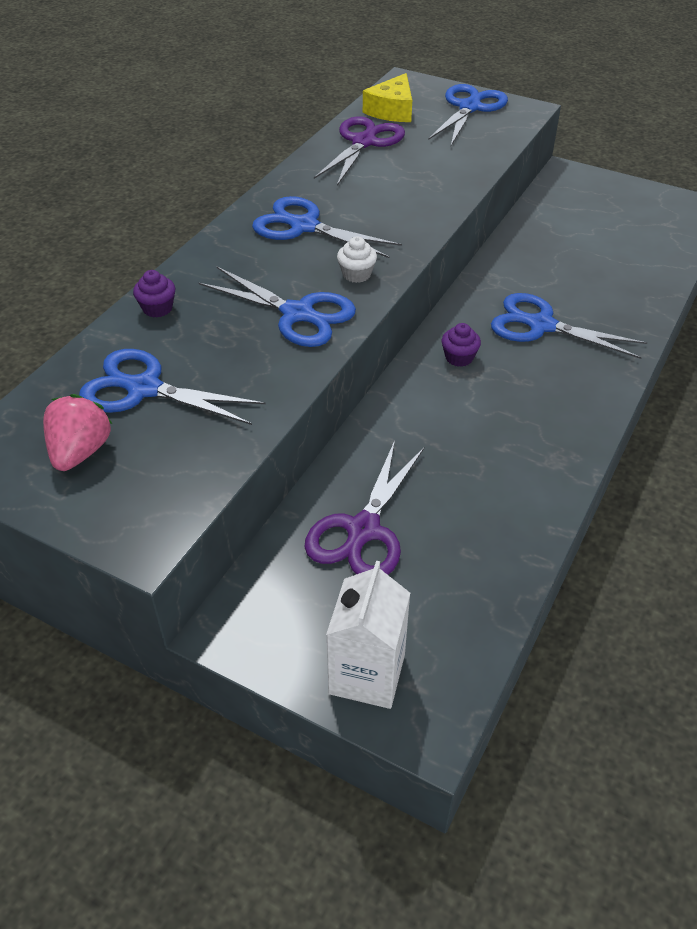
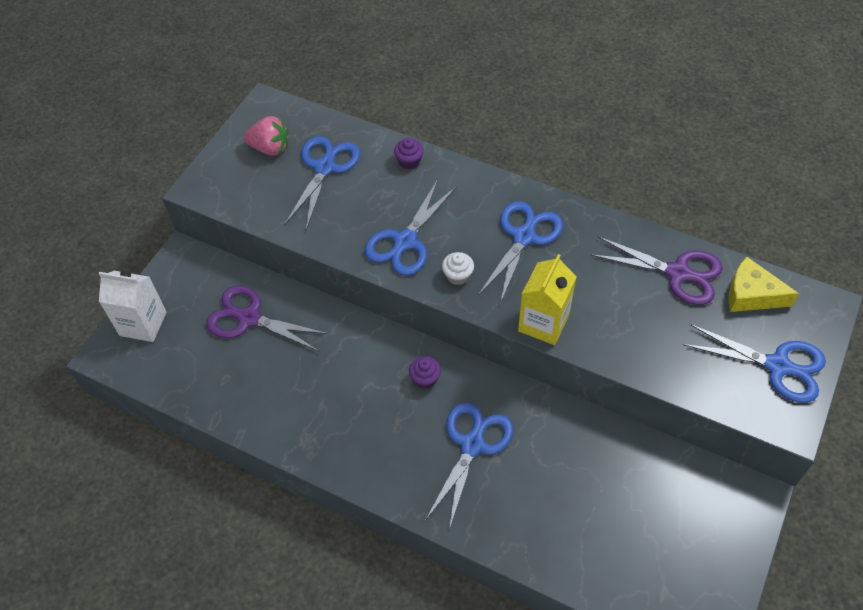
camera: 90 degrees right, 10 degrees up
none -> yellow carton [518,254,577,345]

